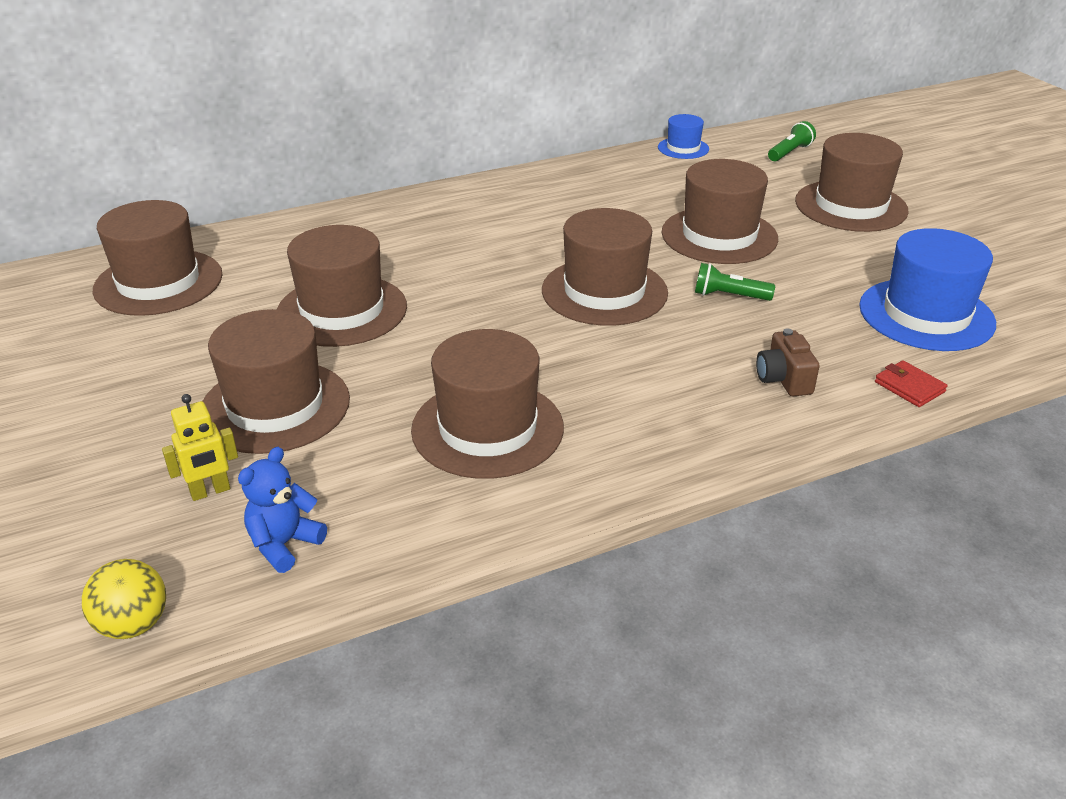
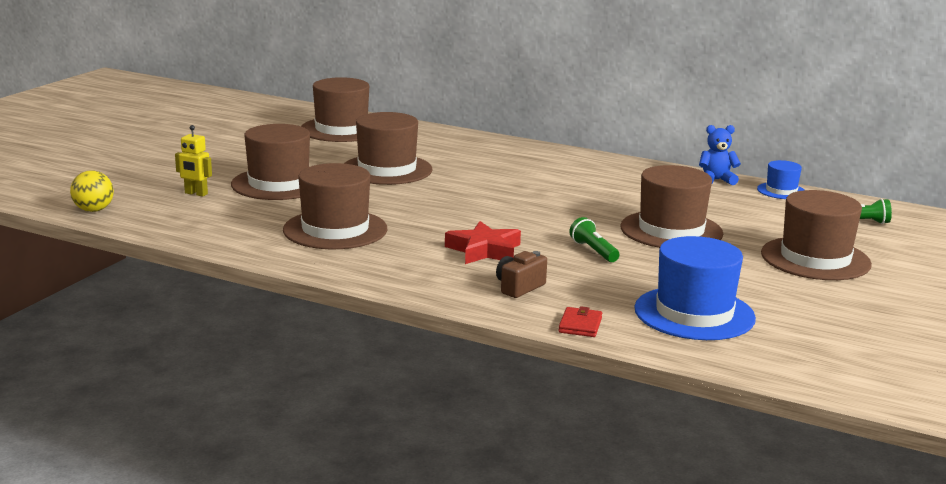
camera: 50 degrees right, 15 degrees down
blue teddy bear [238,447,327,573] -> blue teddy bear moved to [699,125,741,185]
brown hat [542,208,668,326] -> none
none -> red star [445,221,521,264]

